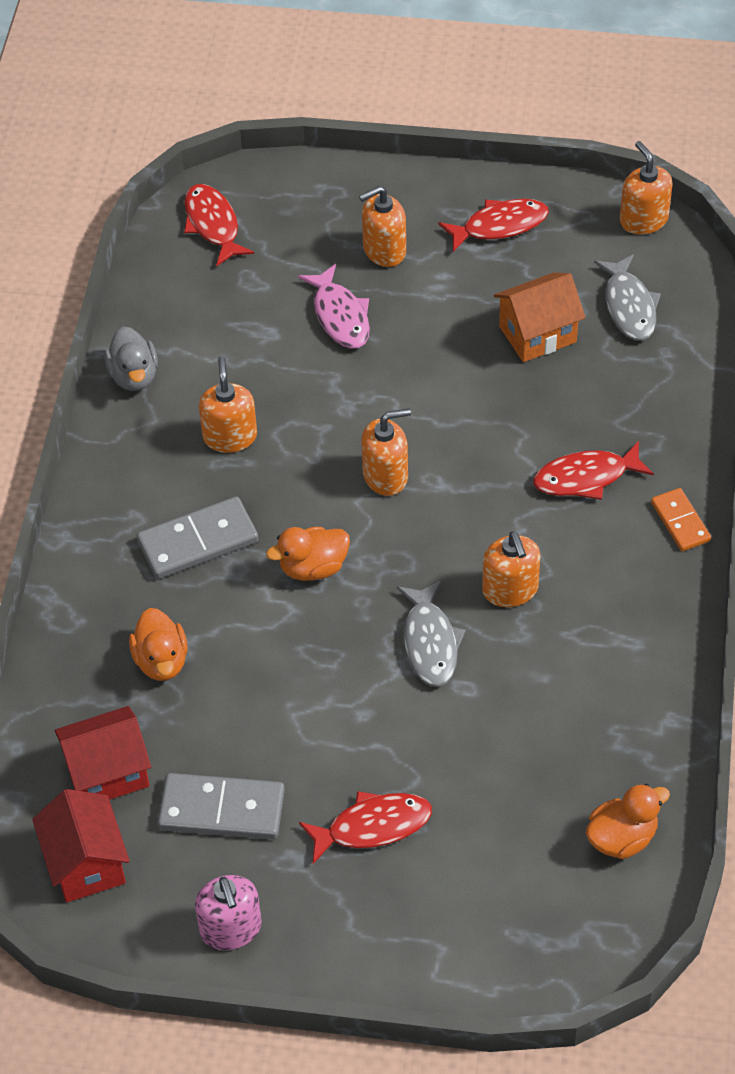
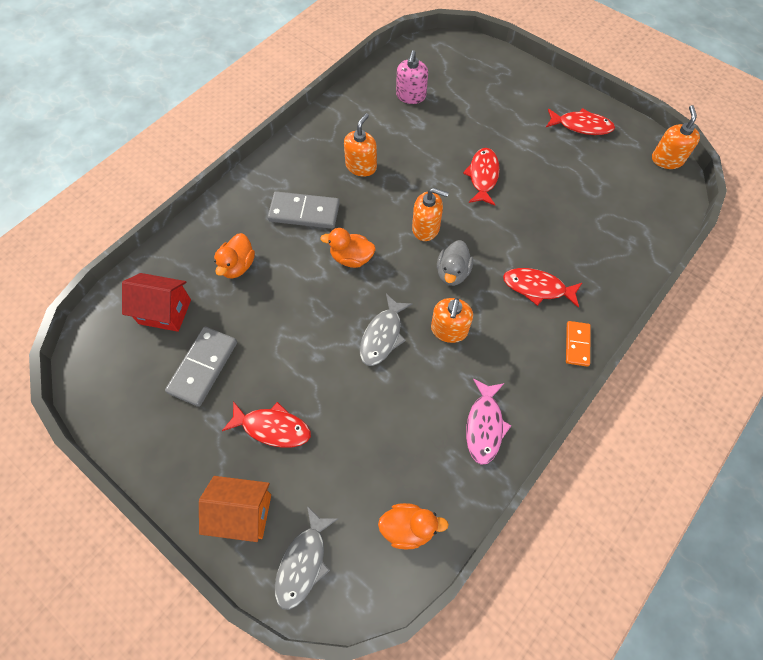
camera: 30 degrees right, 10 degrees up
red house [32,789,130,902] -> none
grey duck [104,326,158,391] -> grey duck moved to [437,240,473,286]
grey domino [158,773,285,839] -> grey domino turned 75 degrees clockwise [165,327,237,407]
red fish [184,184,254,266] -> red fish moved to [463,148,500,206]
pink soap dispenser [195,875,262,950] -> pink soap dispenser moved to [396,50,428,104]
pink fish [298,264,370,349] -> pink fish moved to [466,379,511,465]
orange soap dispenser [359,186,406,267] -> none
orange house [494,272,585,362] -> orange house moved to [199,476,271,542]
grey fish [594,254,661,341] -> grey fish moved to [275,506,339,610]

